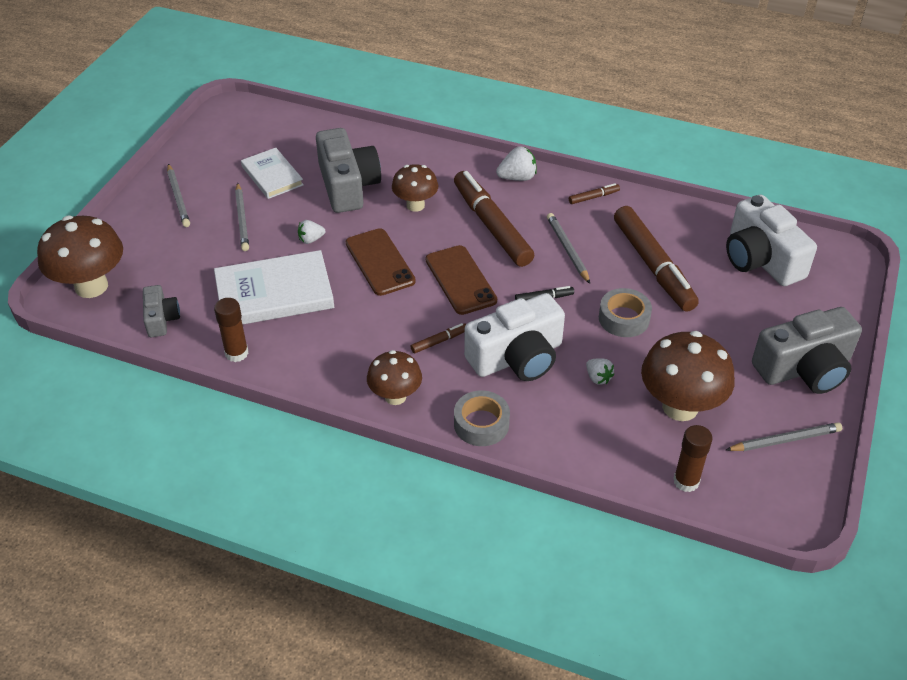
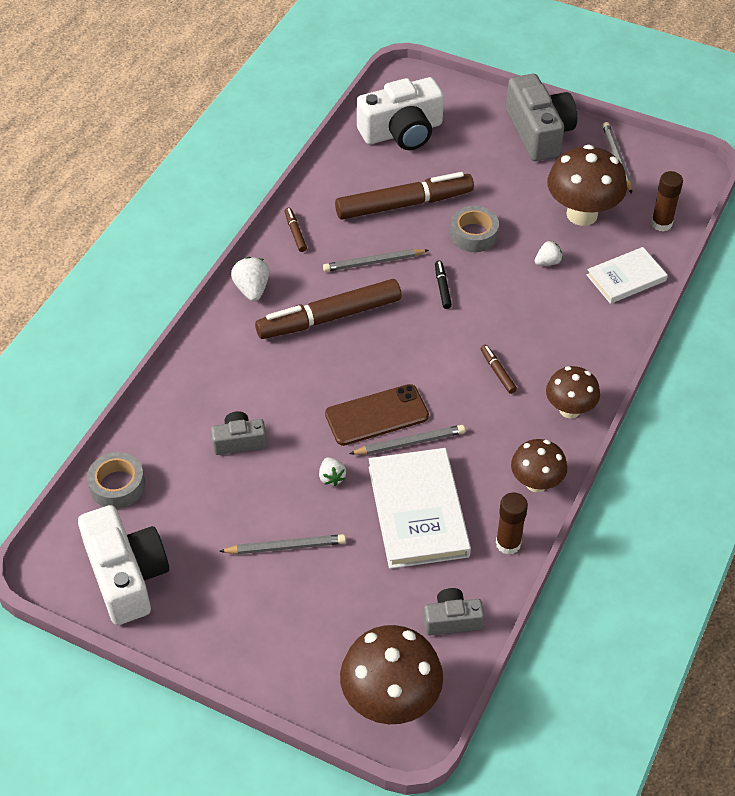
camera: 85 degrees left, 5 degrees up
grey pencil [167,164,190,227] -> grey pencil moved to [349,425,465,455]
white book [241,148,304,199] -> white book moved to [587,247,667,304]
grey camera [316,128,381,213] -> grey camera [211,411,267,455], size x0.53
brown mushroom [392,164,438,212] -> brown mushroom moved to [511,439,567,492]
brown phone [426,245,497,315] -> none
grey tape [454,390,510,446] -> grey tape moved to [87,452,145,509]
white camera [464,293,565,381] -> white camera moved to [78,505,169,625]

